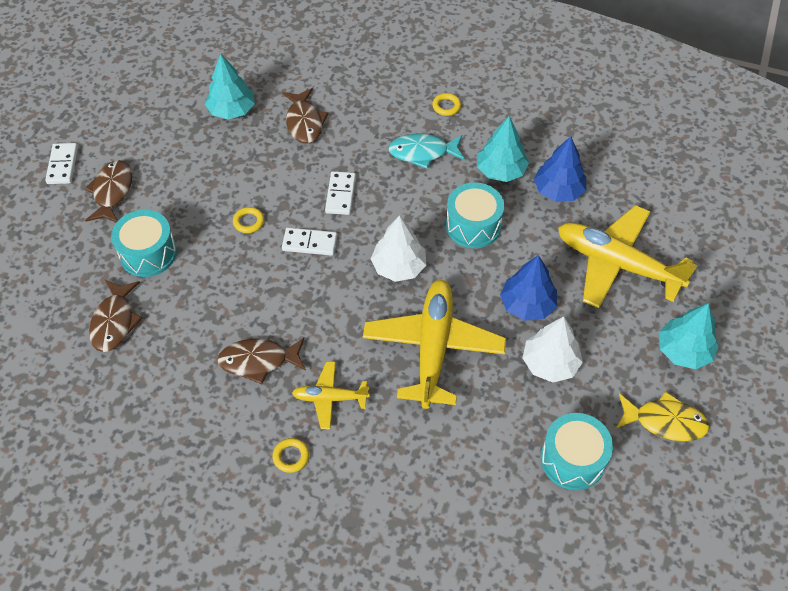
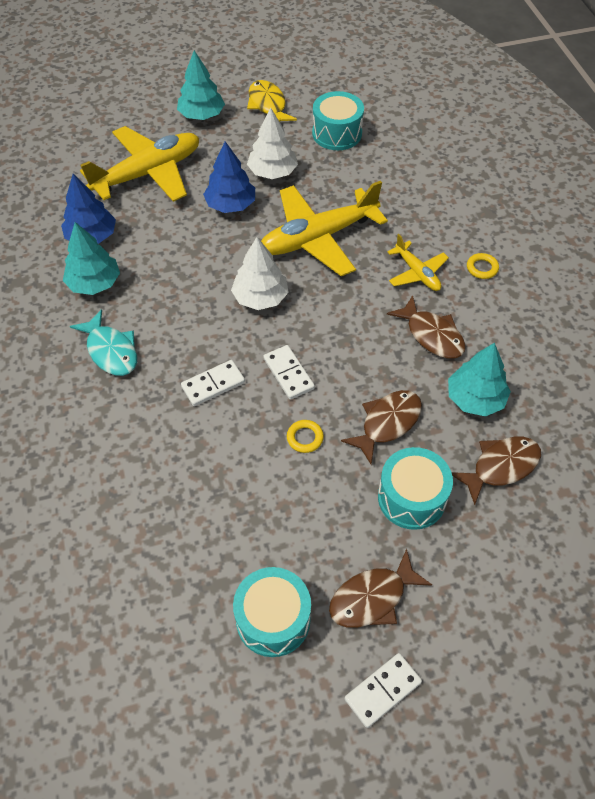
camera: 125 degrees left, 0 degrees up
turquoise tree [205,54,255,119] -> turquoise tree moved to [448,343,511,417]
brown fish [282,88,328,143] -> brown fish moved to [341,390,422,465]
yellow ring [432,93,461,116] -> none
turquoise drum [446,182,504,248] -> turquoise drum moved to [233,567,311,657]
yellow plane [558,205,698,309] -> yellow plane turned 120 degrees counterclockwise [80,126,199,202]

